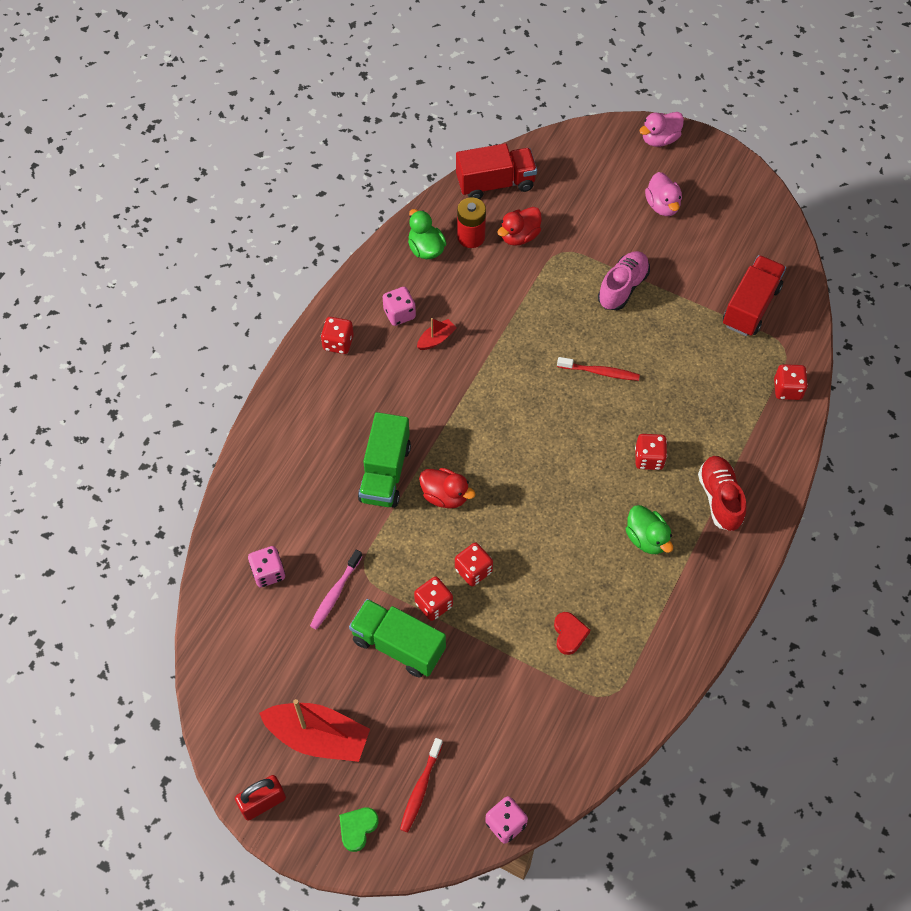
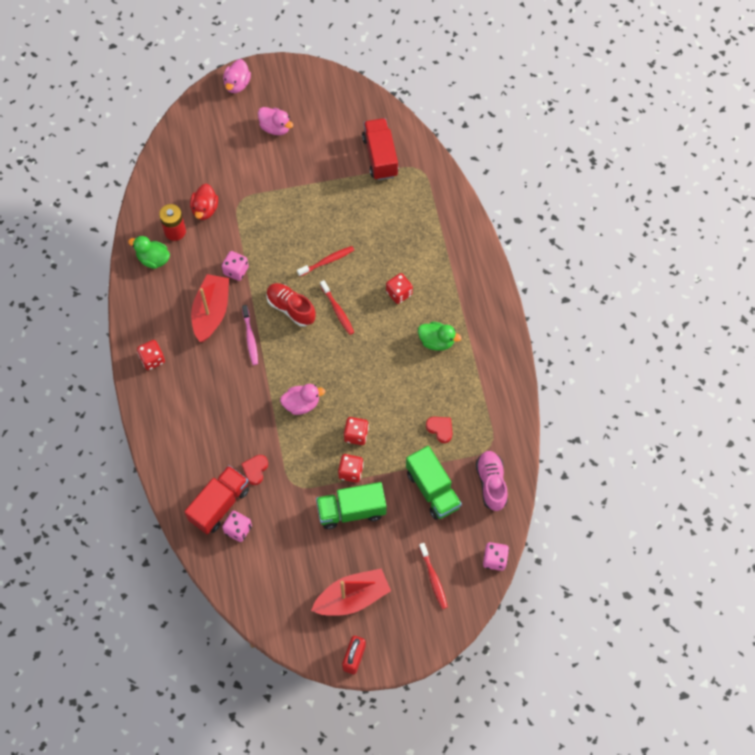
camera: 40 degrees left, 5 degrees up
pink toothbrush [310,550,363,630] -> pink toothbrush moved to [242,305,258,365]
green heart [339,808,379,852] -> none
green truck [358,412,411,508] -> green truck moved to [406,446,462,520]
pink dice [383,287,416,326] -> pink dice moved to [222,251,249,281]
red boat [417,318,457,350] -> red boat [191,274,229,342], size x2.11
red duck [419,468,476,509] -> pink duck [280,384,325,415]
red truck [456,143,537,199] -> red truck moved to [184,465,249,535]
pink shoe [598,251,650,310] -> pink shoe moved to [476,451,508,511]
red shoe [698,456,746,531] -> red shoe moved to [266,283,316,327]
red dice [774,364,808,400] -> none
none -> red heart [241,455,268,485]
none -> red toothbrush [320,280,354,335]

